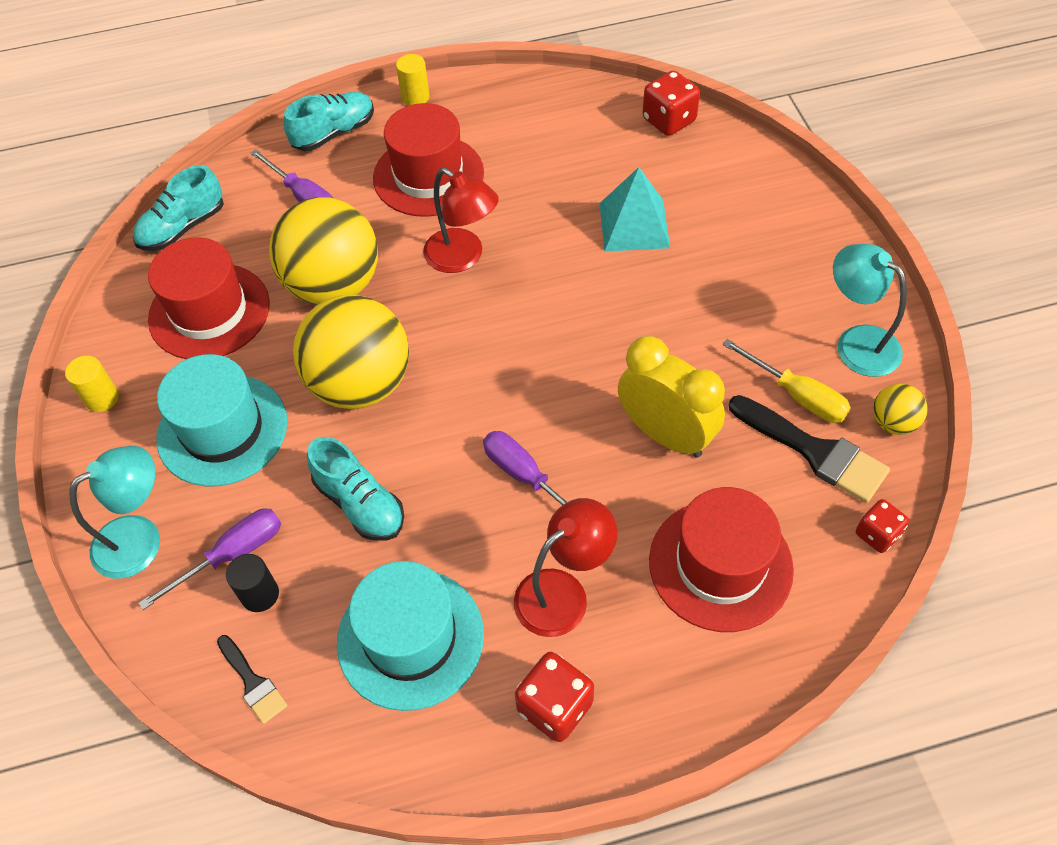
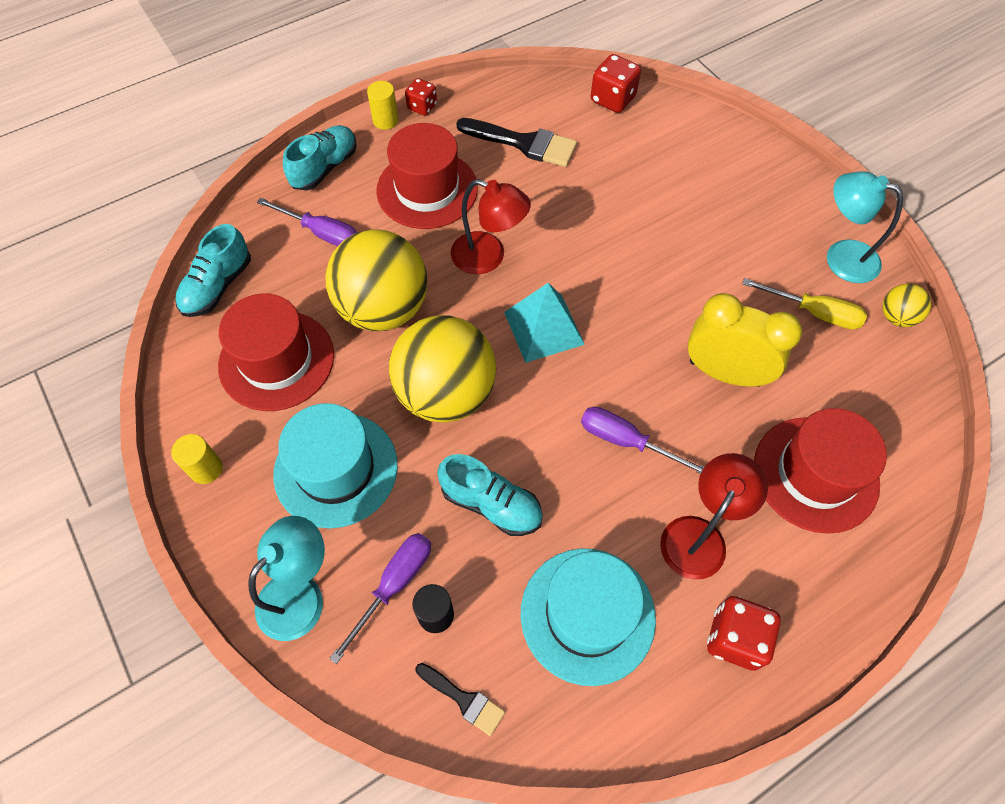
camera: 20 degrees left, 5 degrees up
turquoise pyramid [600,167,670,252] -> turquoise pyramid moved to [504,283,585,363]
black brush [729,395,890,503] -> black brush moved to [456,118,577,167]
red dice [856,499,909,553] -> red dice moved to [405,78,437,116]

